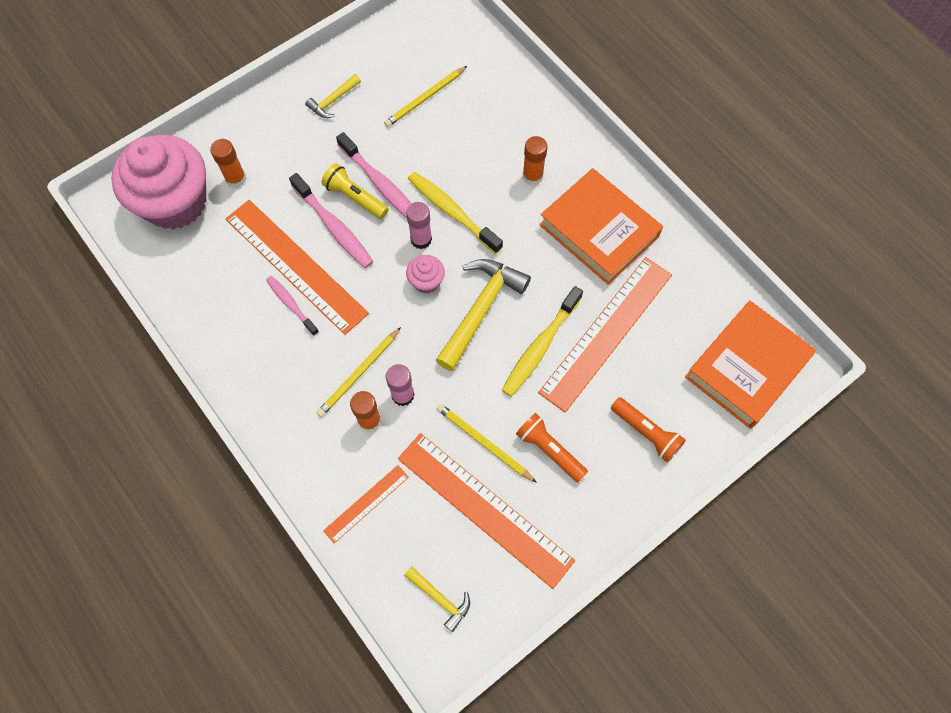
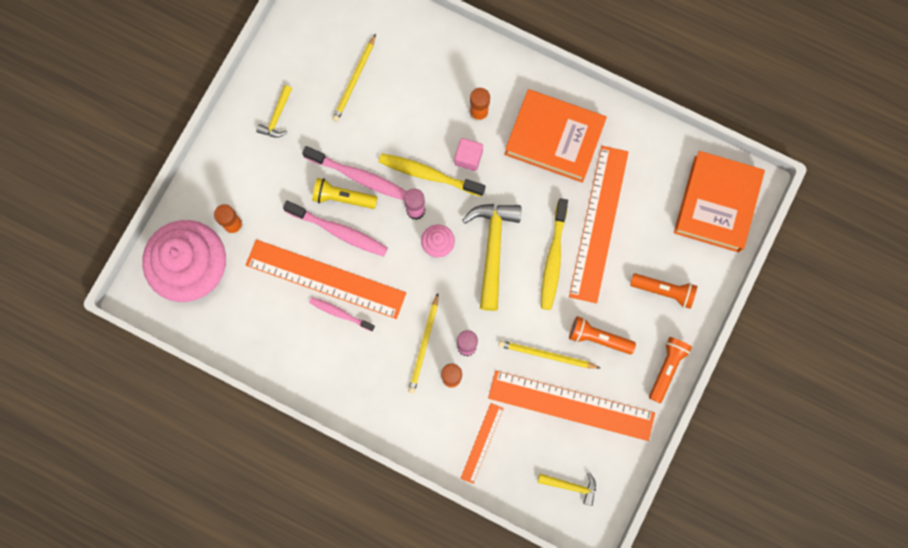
camera: 25 degrees left, 10 degrees up
none -> pink cube [454,138,483,171]
none -> orange flashlight [649,337,692,403]

